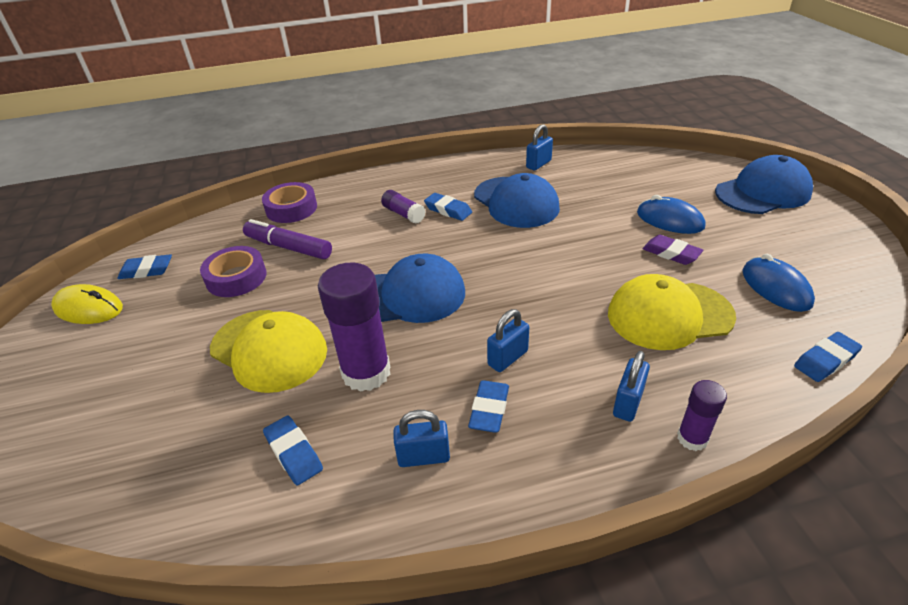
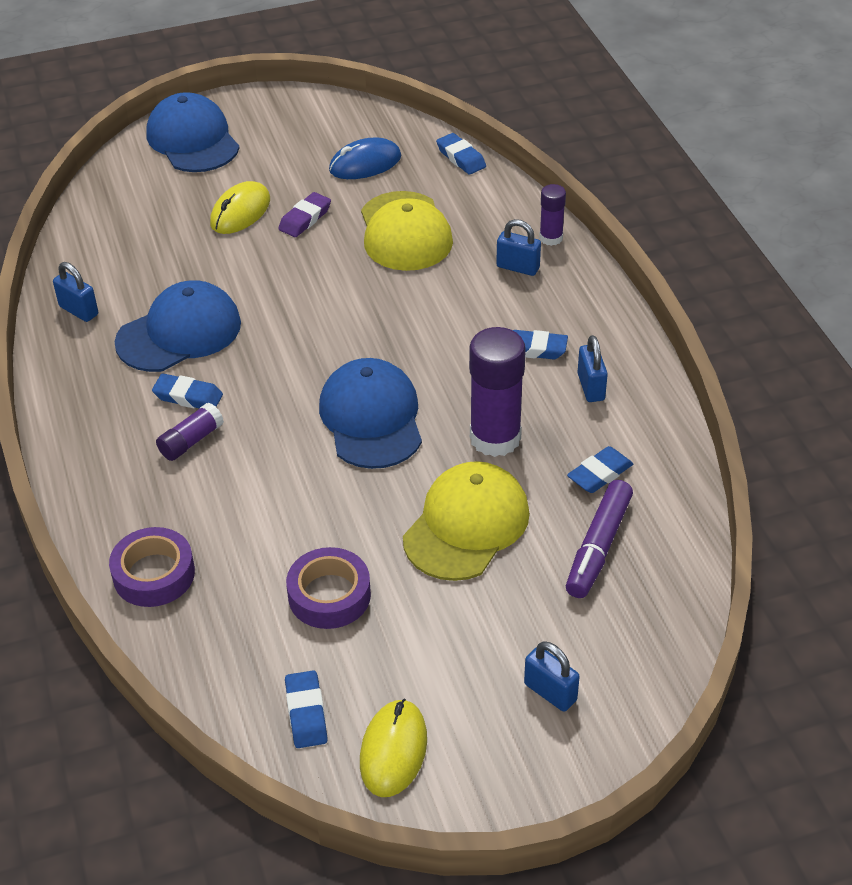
camera: 95 degrees left, 5 degrees up
purple marker [243,219,332,259] -> purple marker moved to [566,480,633,598]
blue eraser [424,193,472,221] -> blue eraser turned 75 degrees clockwise [152,374,223,409]
blue padlock [487,309,529,372] -> blue padlock moved to [524,641,580,712]
blue mouse [637,195,705,234] -> yellow mouse [210,181,270,234]

